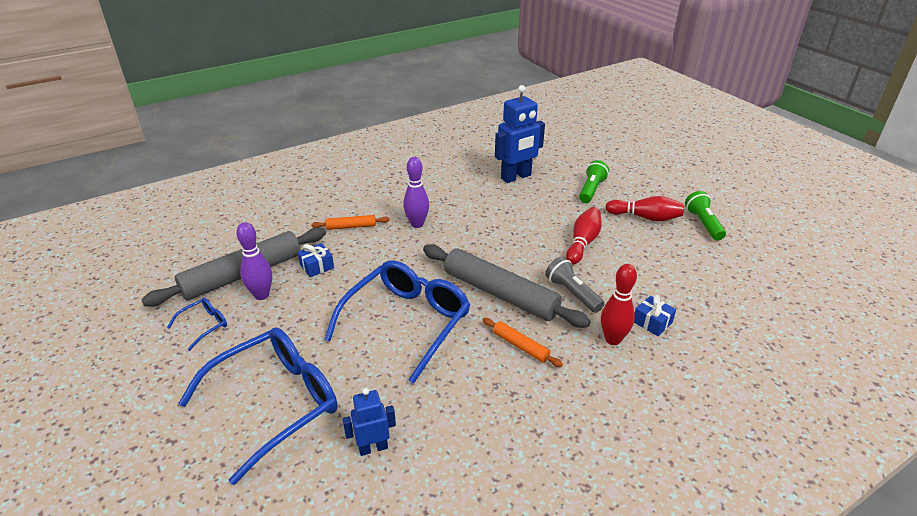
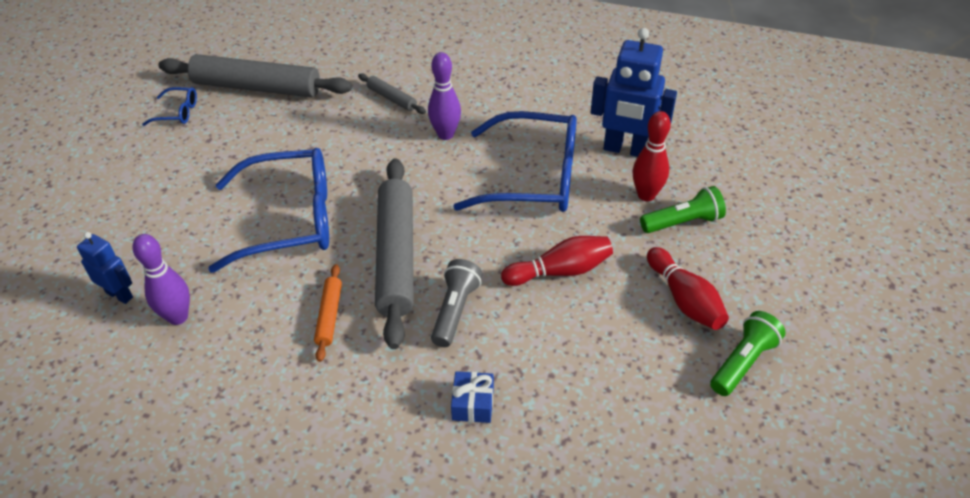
camera: 50 degrees right, 10 degrees up
blue glasses [178,327,338,485] -> blue glasses moved to [453,111,577,212]
purple bowling pin [236,222,272,300] -> purple bowling pin moved to [133,234,190,325]
blue gift [298,243,334,277] -> none
orange rolling pin [311,215,390,230] -> grey rolling pin [358,73,426,114]
red bowling pin [601,264,637,345] -> red bowling pin moved to [633,111,671,201]

